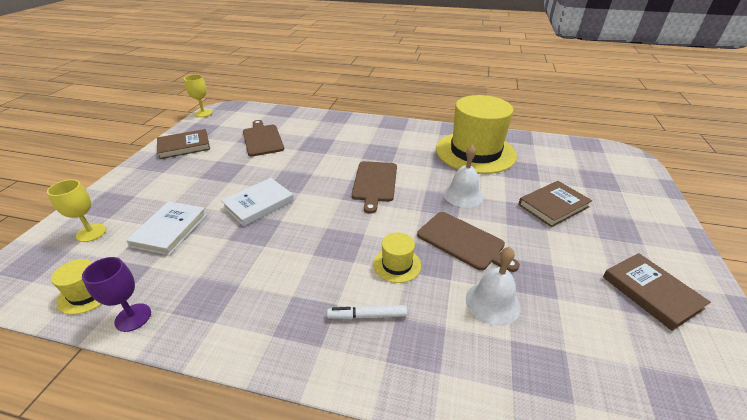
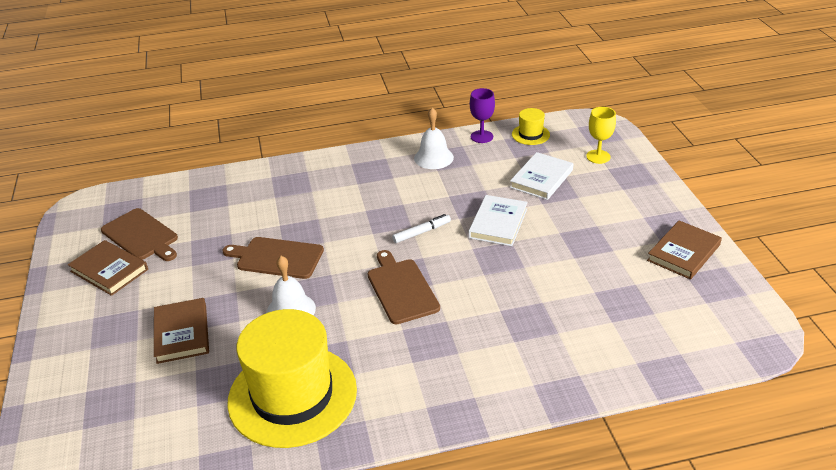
camera: 155 degrees right, 0 degrees up
white book [126,201,207,255] -> white book turned 45 degrees clockwise [510,152,573,200]
yellow goblet [184,74,213,117] -> none
brown cutting board [243,120,284,157] -> brown cutting board moved to [101,208,178,261]
white marker [327,305,407,319] -> white marker moved to [392,214,451,243]
yellow hat [373,232,421,283] -> none
white bell [466,247,521,326] -> white bell moved to [414,108,454,169]
brown book [518,181,592,227] -> brown book turned 45 degrees counterclockwise [154,298,209,364]

